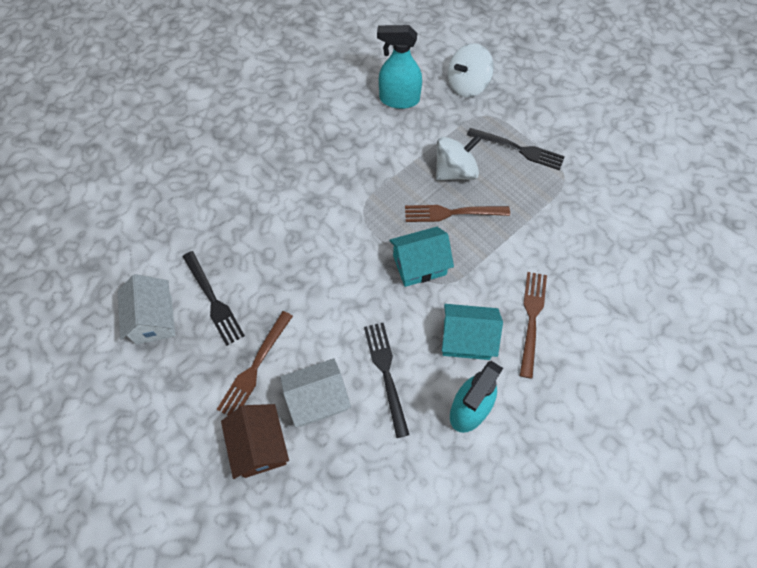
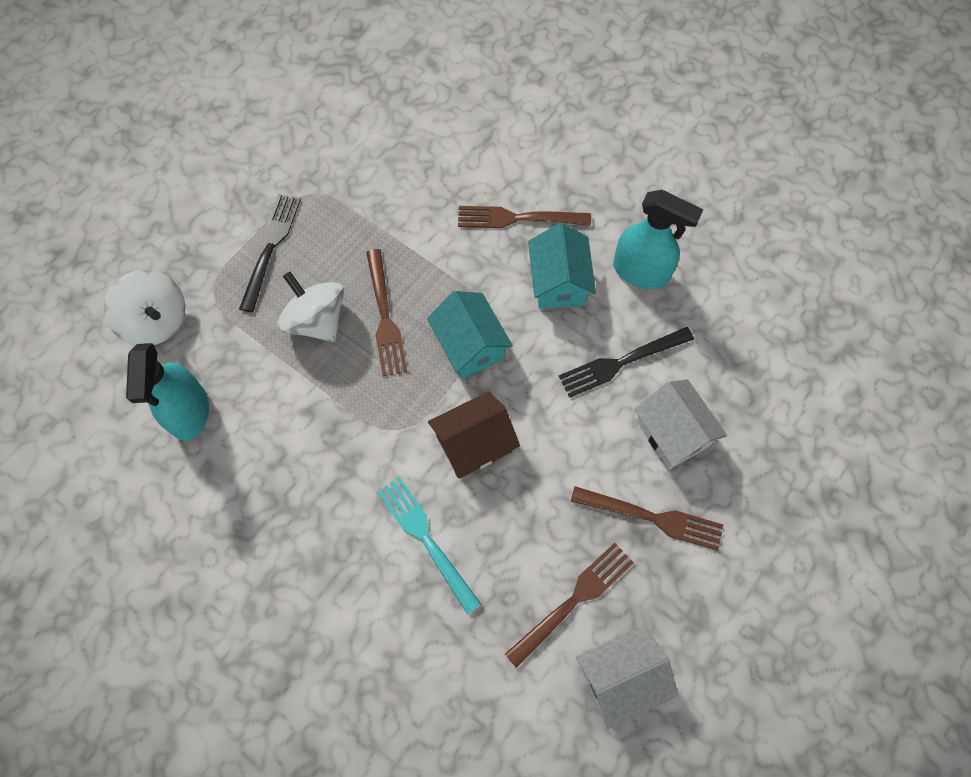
camera: 100 degrees left, 5 degrees up
black fork [182,251,245,346] -> brown fork [505,543,634,668]
brown house [221,404,289,479] -> brown house moved to [428,391,520,479]
none -> turquoise fork [377,477,482,615]

